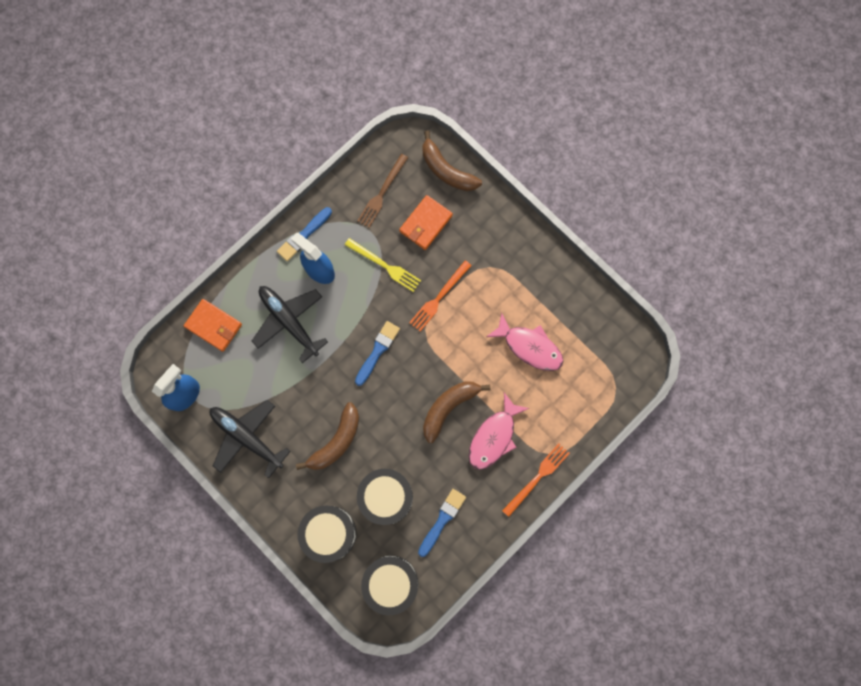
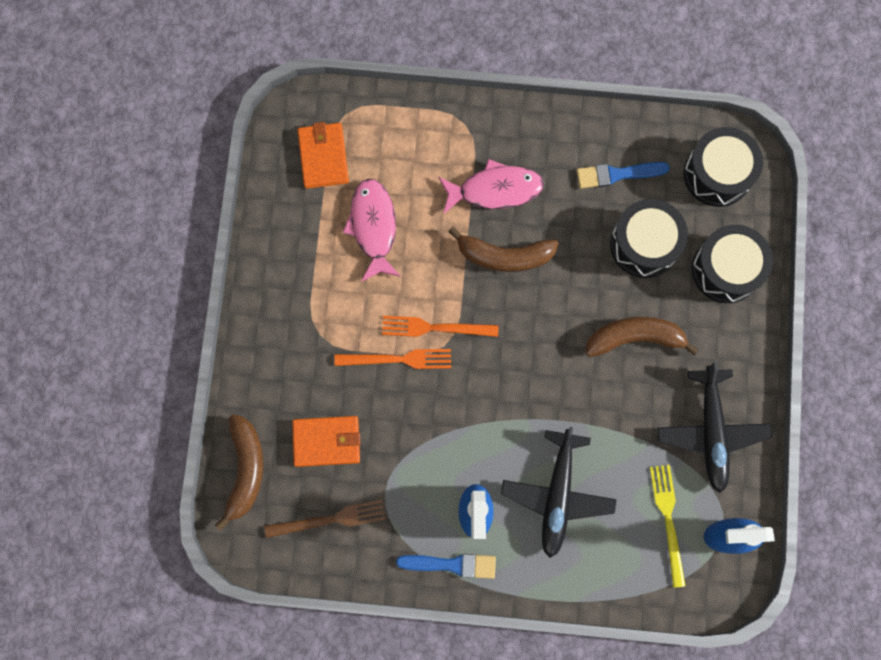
camera: 130 degrees left, 0 degrees up
orange wallet [184,299,242,352] -> orange wallet moved to [298,122,349,189]
yellow fork [345,238,421,292] -> yellow fork moved to [650,465,685,588]
blue brush [355,321,400,386] -> none
orange fork [502,444,570,517] -> orange fork moved to [382,316,499,337]

